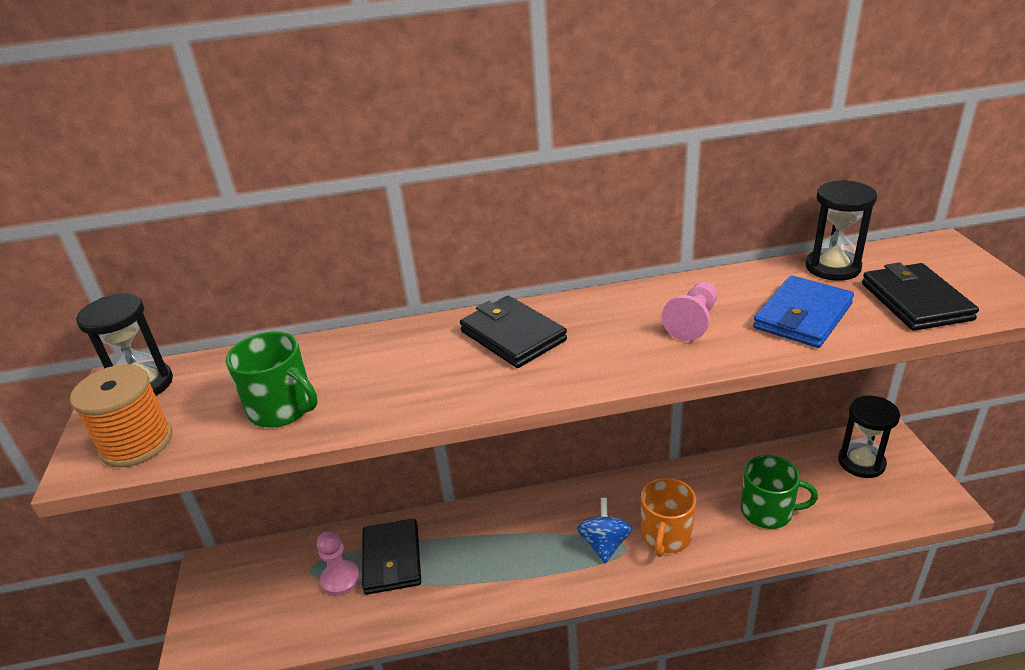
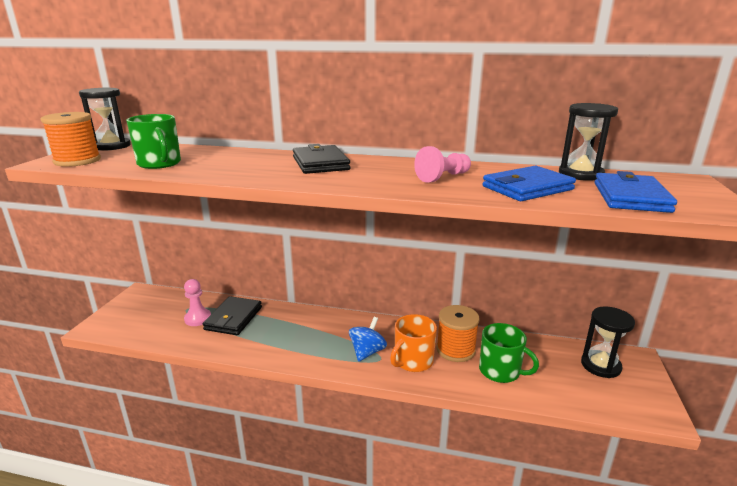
camera: 20 degrees right, 10 degrees down
black wallet [862,262,979,331] -> blue wallet [595,171,677,213]
none -> orange spool [436,305,480,362]

